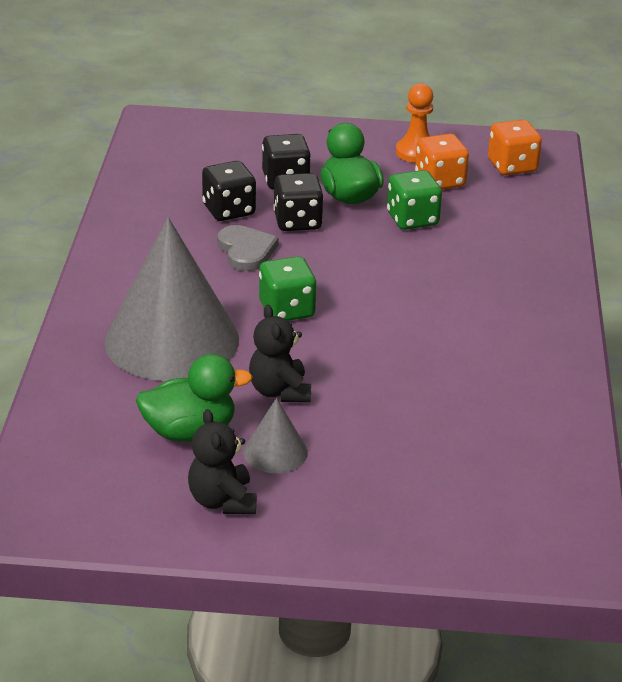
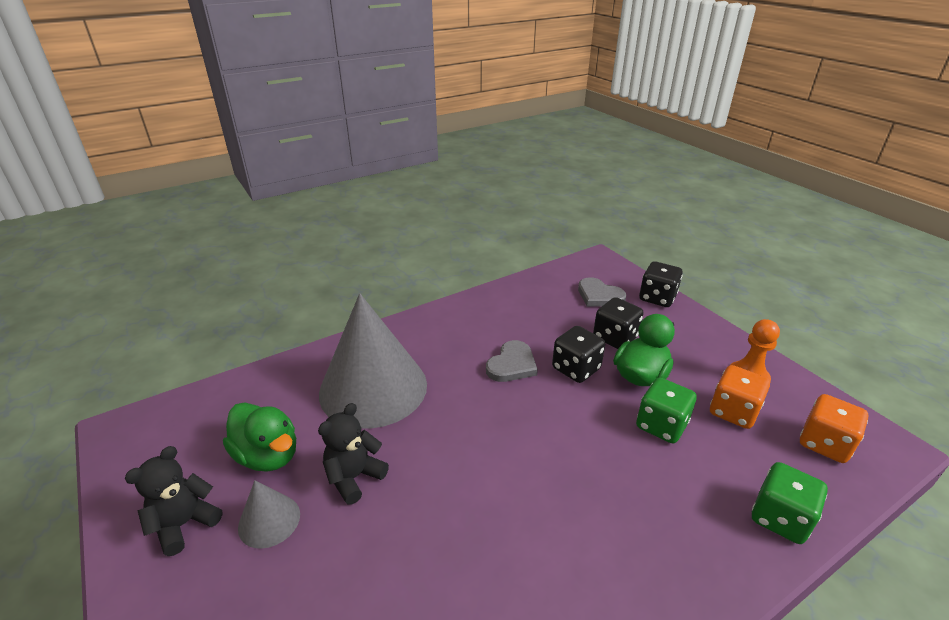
camera: 55 degrees right, 0 degrees up
black dice [202,161,256,221] -> black dice moved to [639,261,683,307]
green dice [259,256,317,321] -> green dice moved to [752,462,828,544]
none -> grey heart [578,277,626,307]

